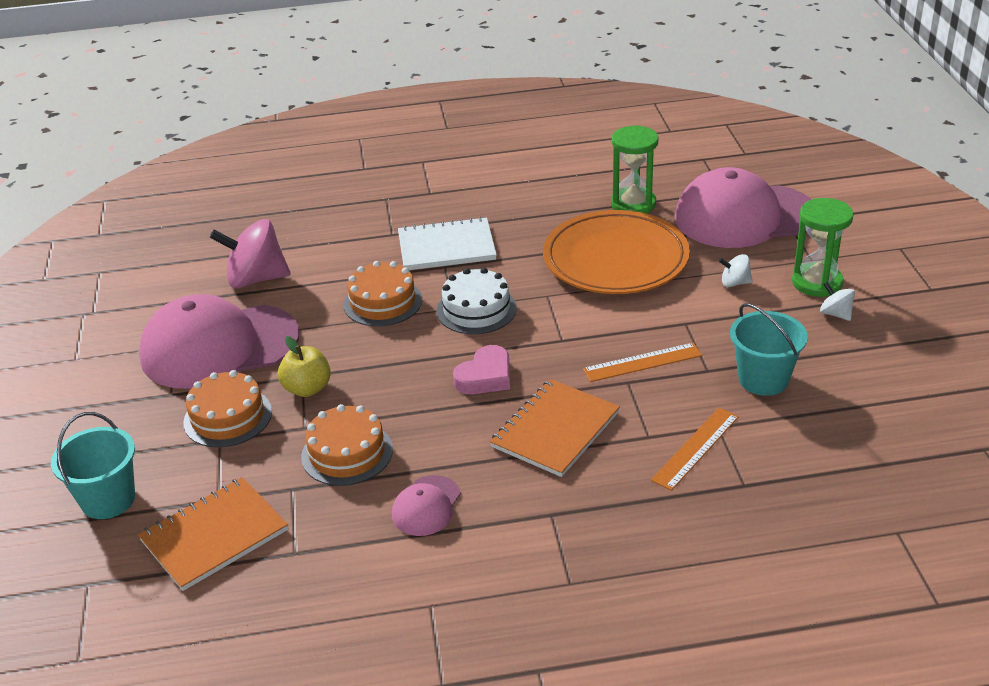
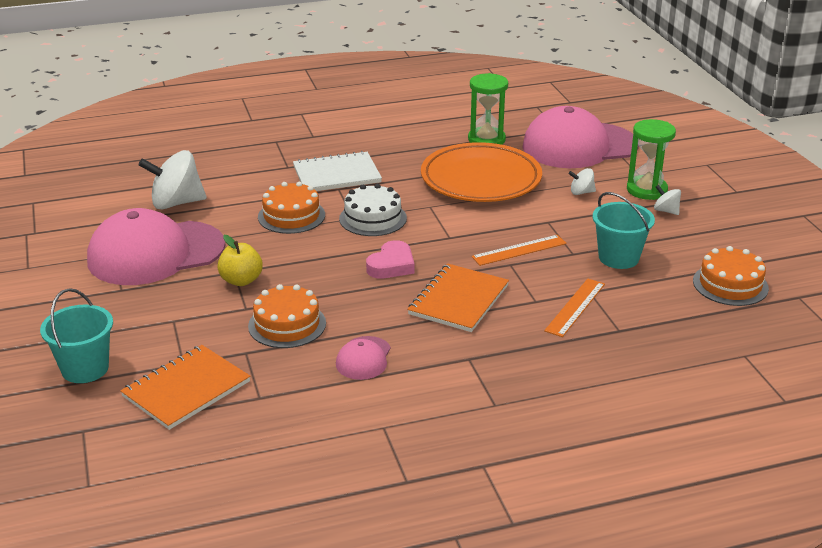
camera: 10 degrees left, 5 degrees down
orange cake [183,370,272,448] -> orange cake moved to [693,246,769,306]
pink spinning top [210,219,291,288] -> white spinning top [138,150,207,210]

